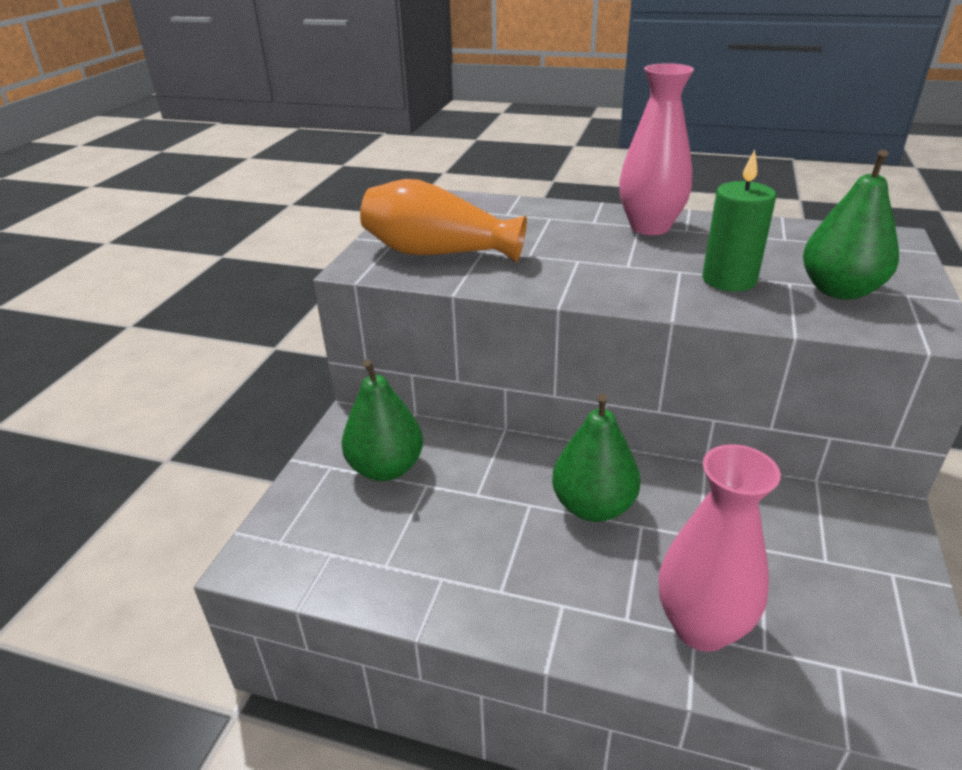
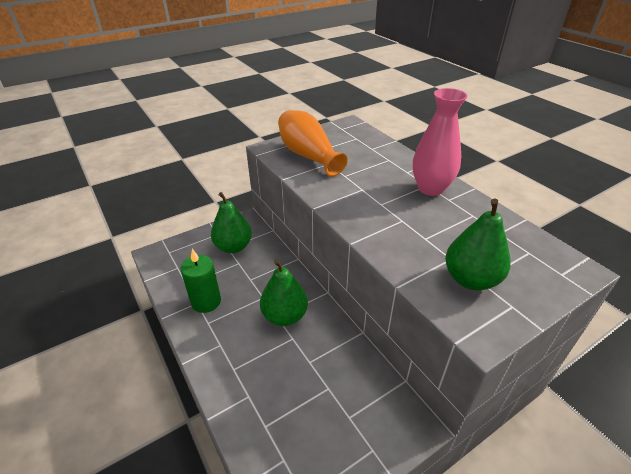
camera: 40 degrees right, 5 degrees up
pink vase [659,444,781,652] -> none
green candle [702,150,776,291] -> green candle moved to [181,249,221,313]

